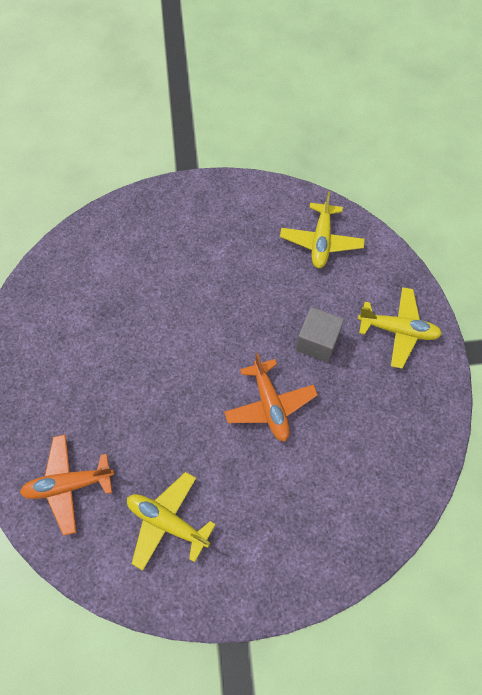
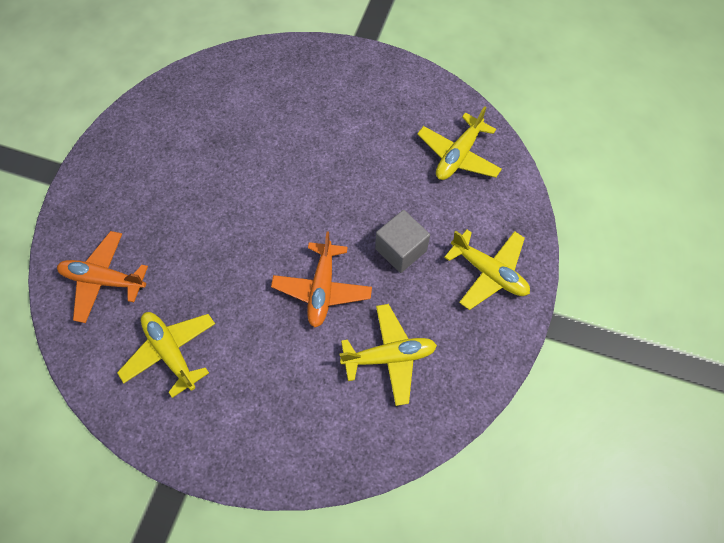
camera: 25 degrees right, 0 degrees up
none -> yellow plane [339,304,437,406]

